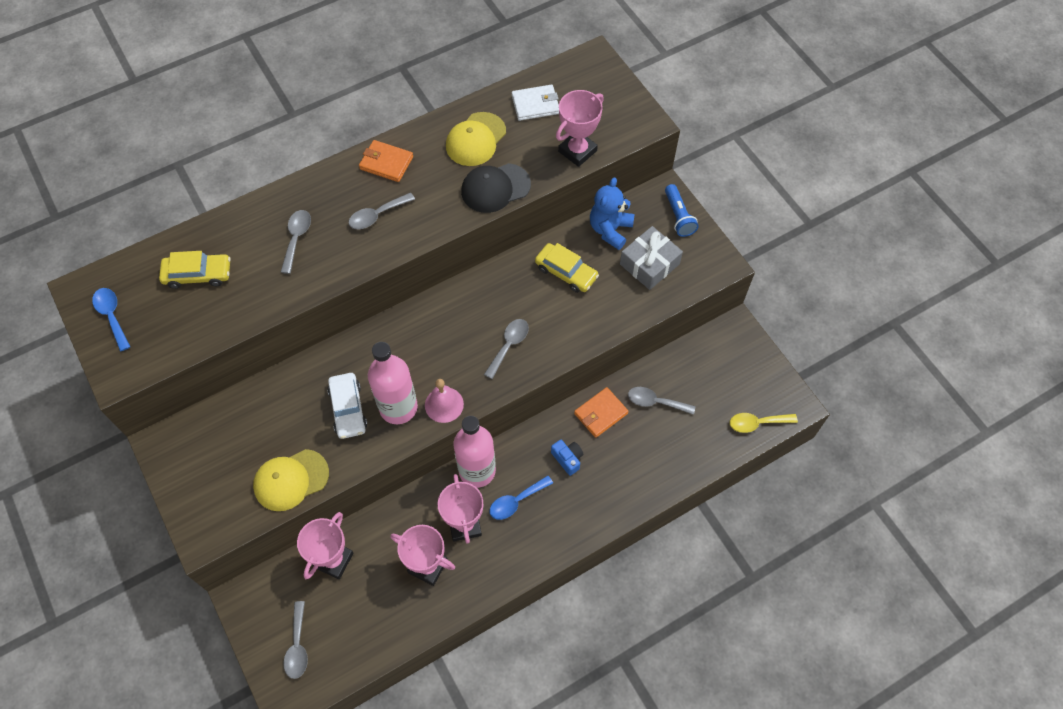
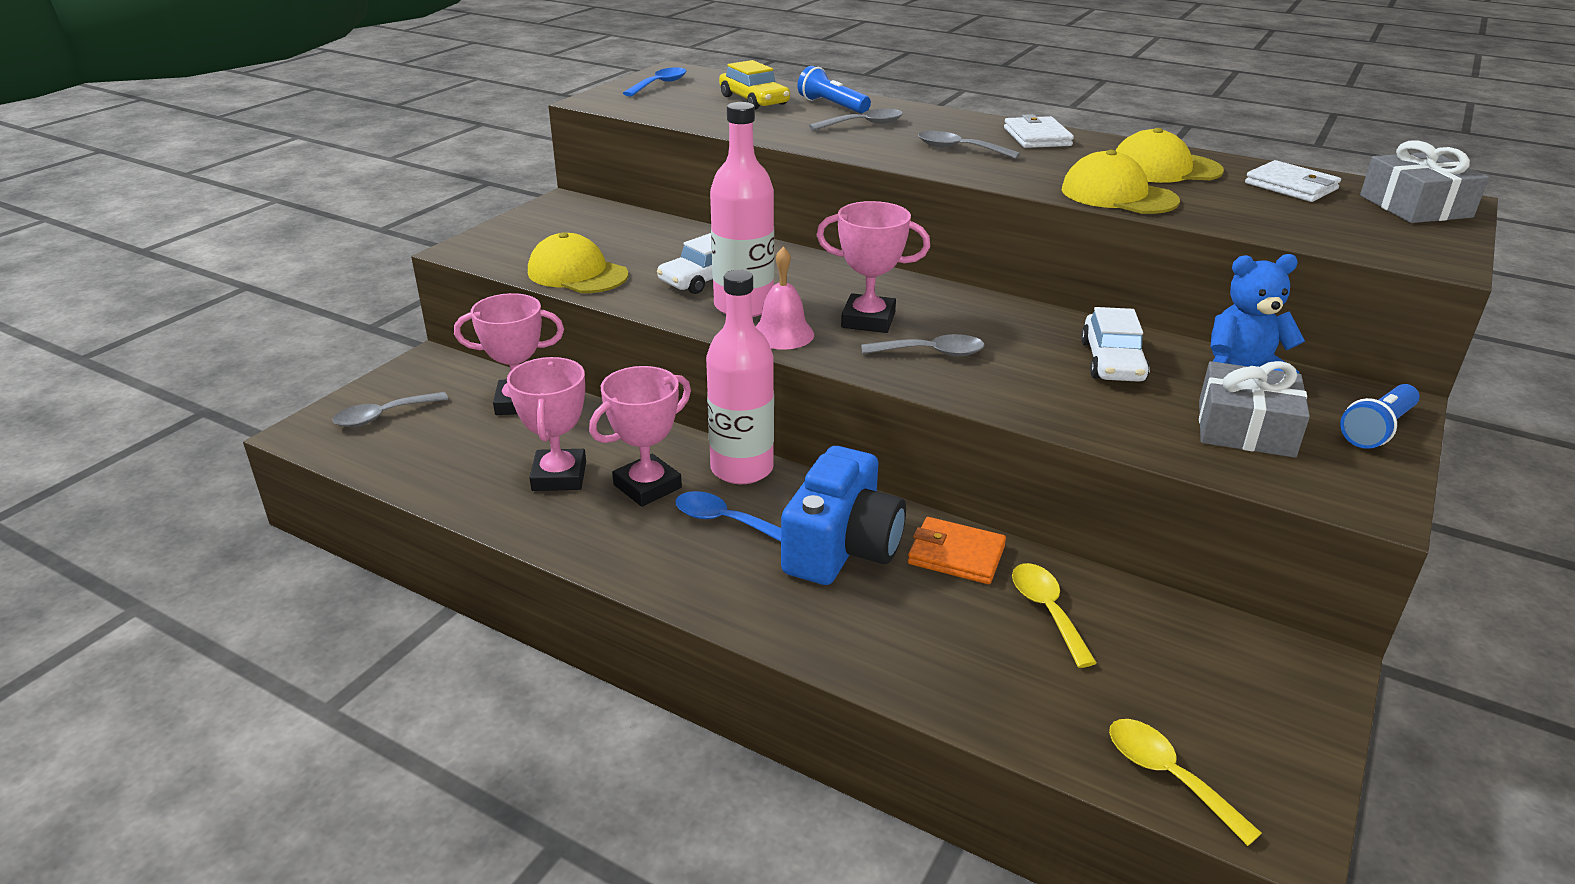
camera: 60 degrees right, 30 degrees down
orange wallet [359,140,413,182] -> white wallet [1004,114,1074,148]
black cap [461,163,531,213] -> yellow cap [1062,150,1180,214]
yellow car [535,243,599,293] -> white car [1081,307,1150,382]
blue camera [551,440,583,476] -> blue camera [781,446,906,585], size x2.15
pink trophy [556,90,604,167] -> pink trophy moved to [816,201,930,333]
grey spoon [628,387,695,415] -> yellow spoon [1012,563,1097,668]
none -> blue flashlight [798,66,871,114]
none -> grey gift [1360,140,1489,223]

